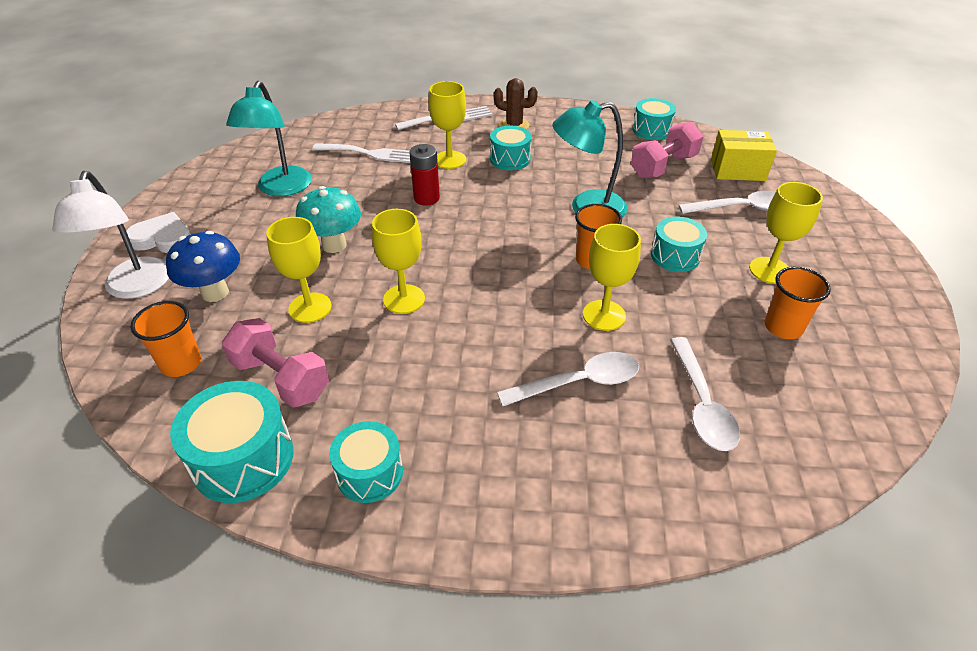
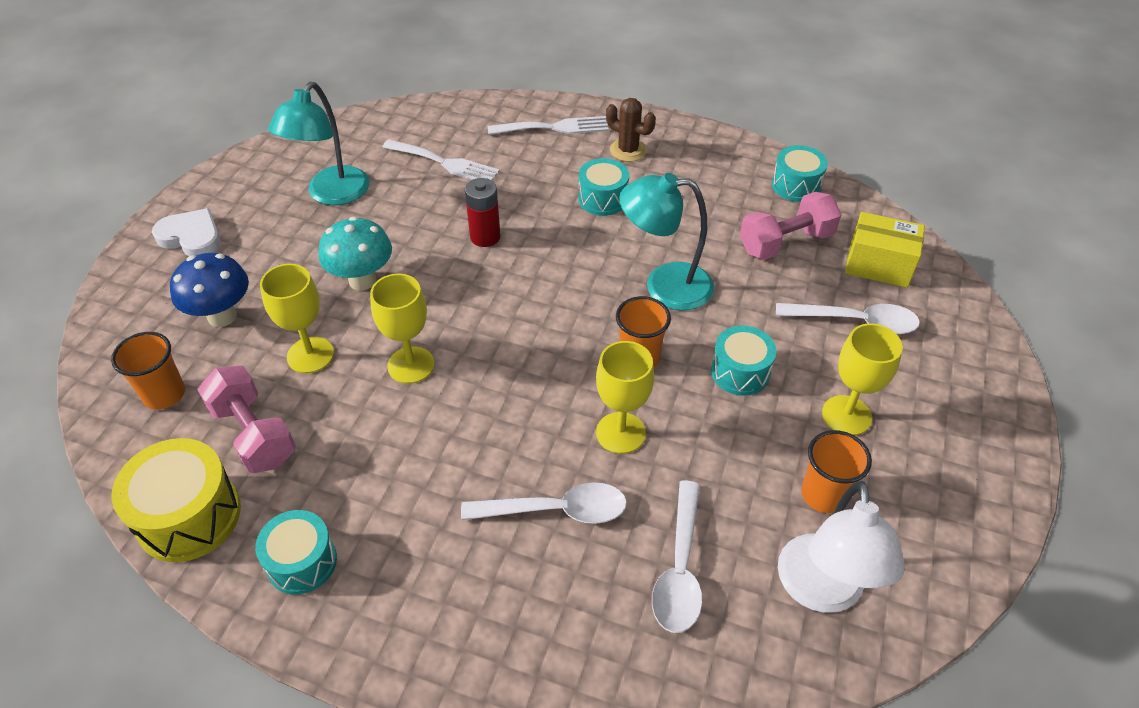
camera: 15 degrees right, 5 degrees up
white lamp [52,171,169,299] -> white lamp moved to [778,481,905,613]
turquoise drum [170,381,294,503] -> yellow drum [112,438,241,562]
yellow goblet [429,81,466,169] -> none

